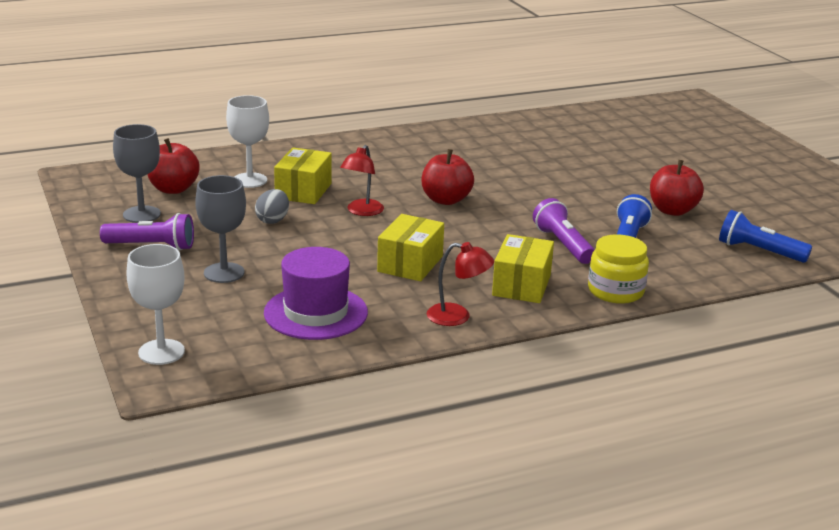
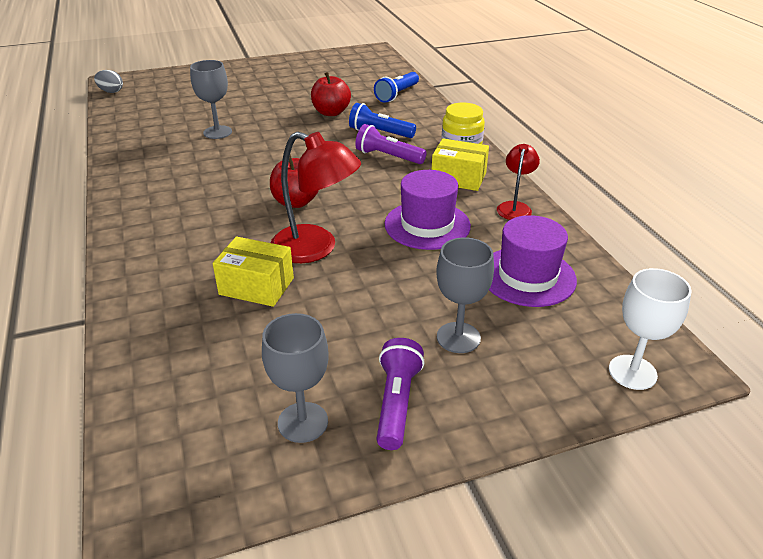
camera: 85 degrees left, 10 degrees up
red apple [147,138,200,194] -> none
white goblet [226,95,269,188] -> none
grey egg [255,189,289,224] -> grey egg moved to [94,70,123,93]
red lamp [340,145,384,216] -> red lamp [271,132,361,263], size x1.74
yellow box [377,214,444,281] -> purple hat [384,170,471,250]
purple flashlight [533,198,595,264] -> purple flashlight turned 45 degrees clockwise [355,124,426,164]
none -> grey goblet [190,60,232,139]

